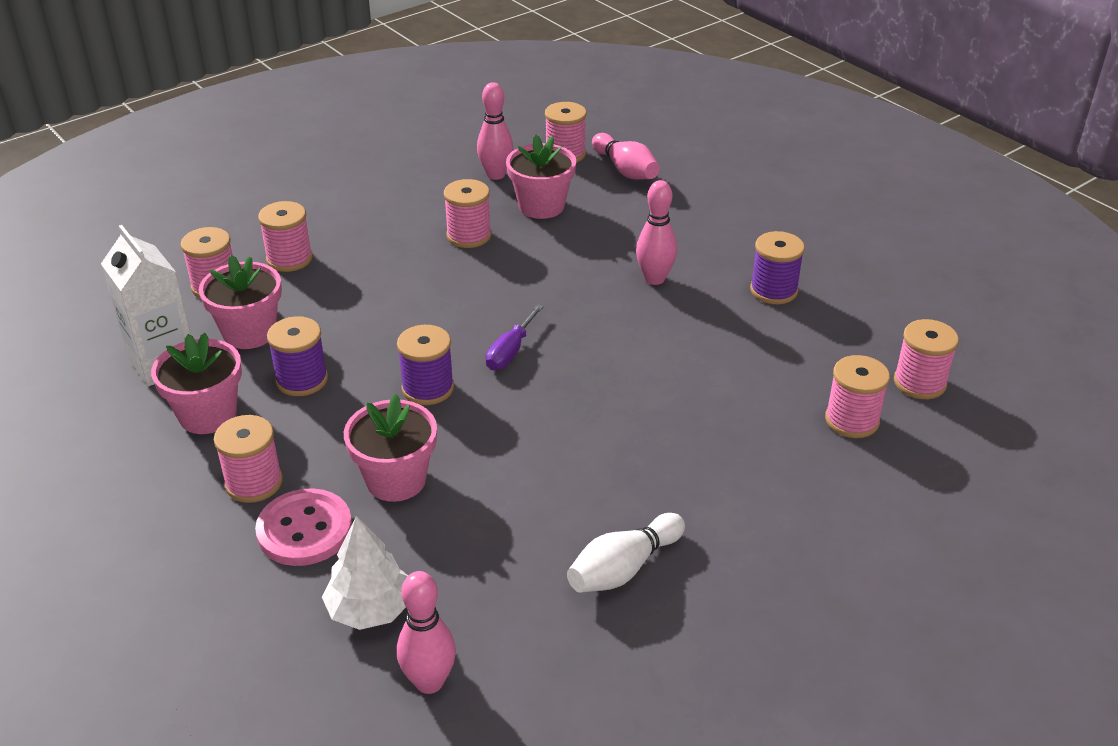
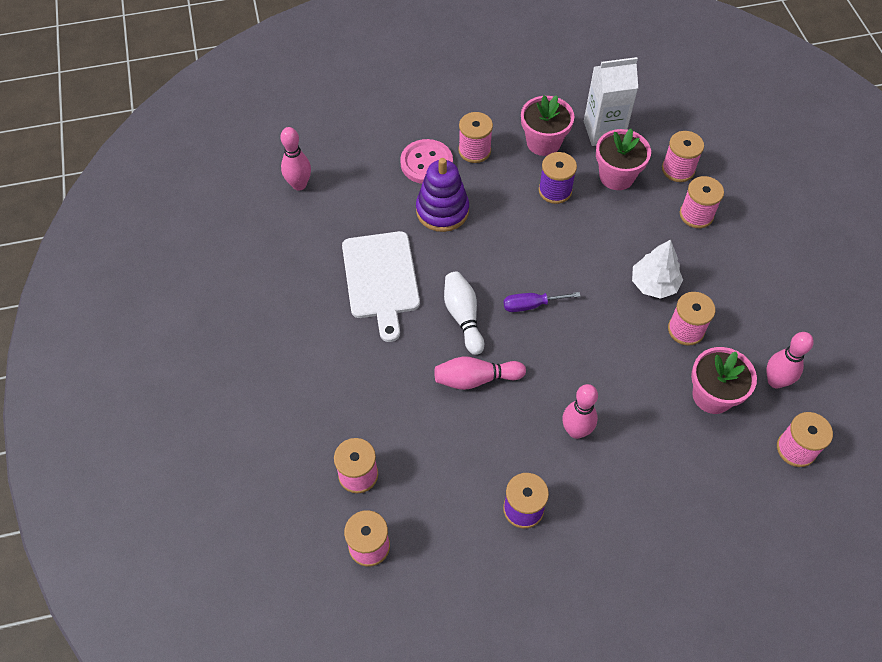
camera: 115 degrees right, 20 degrees up
white tree [322,516,408,630] -> white tree moved to [632,239,683,299]
pink flower pot [344,394,437,502] -> purple stacking toy [416,158,469,232]
purple spool [397,325,454,405] -> none
purple screwdriver [486,304,544,370] -> purple screwdriver turned 60 degrees counterclockwise [504,292,581,312]
white bowling pin [567,513,685,593] -> white bowling pin moved to [444,272,484,355]
pink bowling pin [592,133,660,180] -> pink bowling pin moved to [434,356,526,390]
none -> white cutting board [342,231,420,342]

